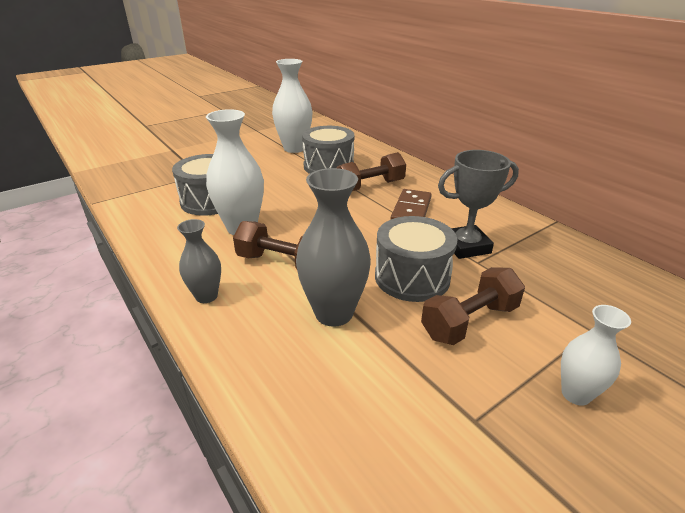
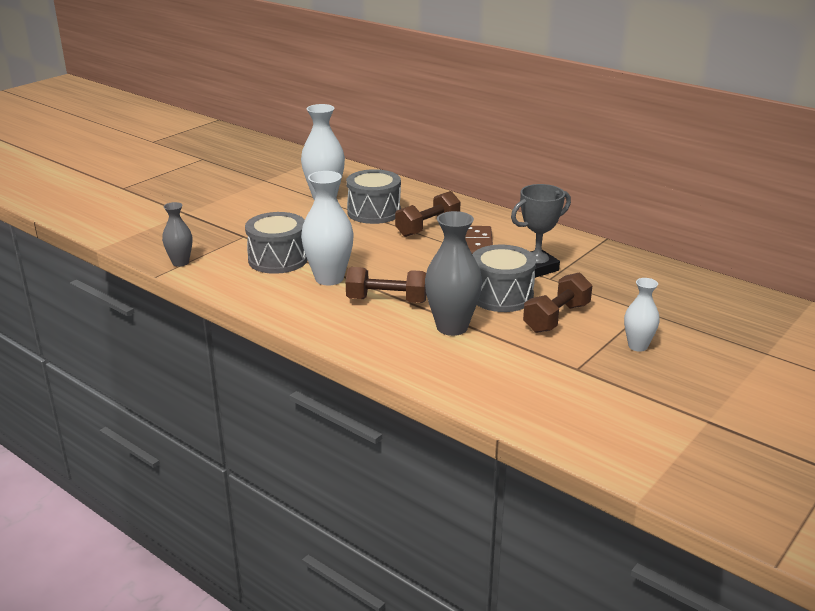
camera: 15 degrees left, 5 degrees down
grey vase [177,219,221,303] -> grey vase moved to [162,202,192,267]

